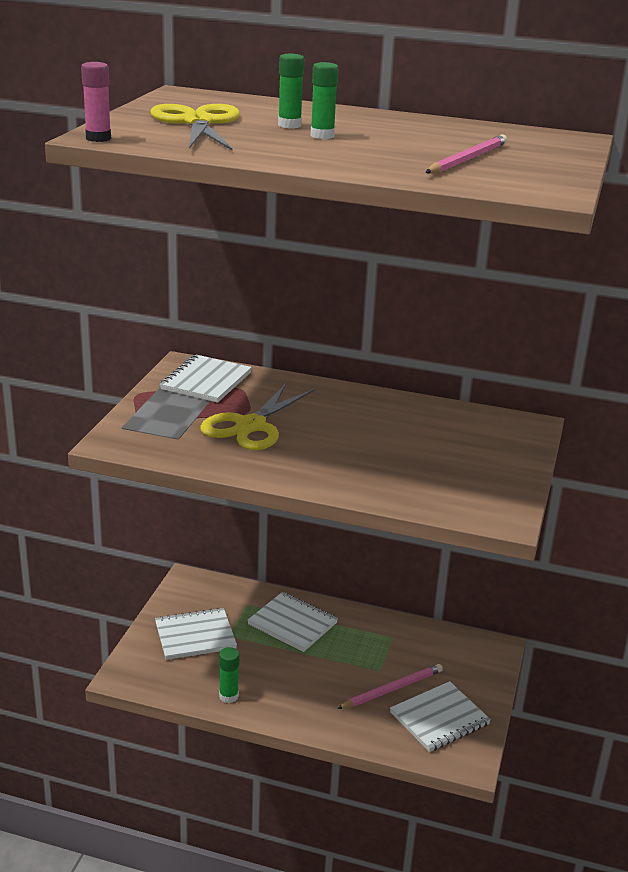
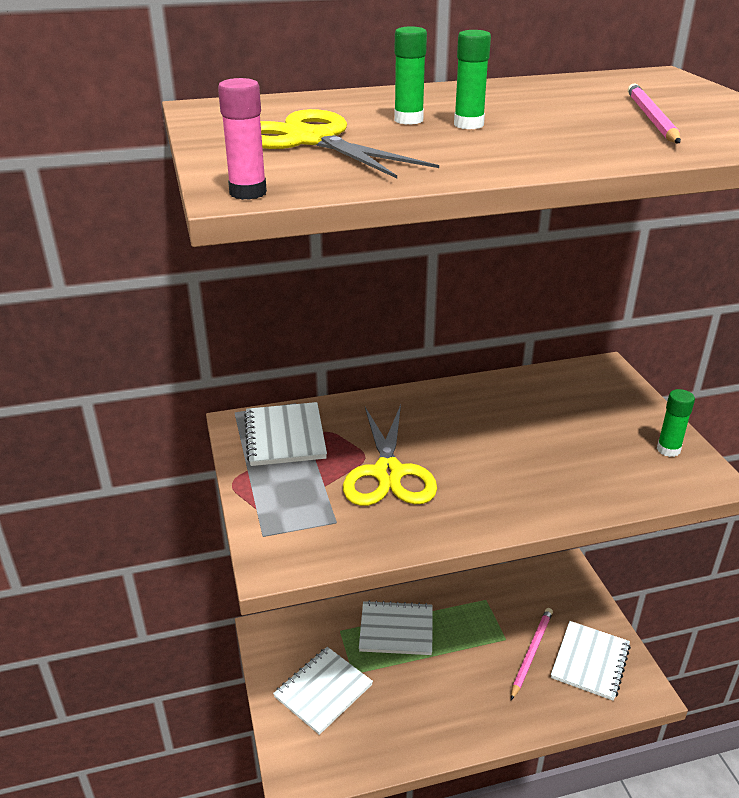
camera: 30 degrees left, 5 degrees up
green glue stick [219,647,240,703] -> green glue stick moved to [657,389,695,457]

